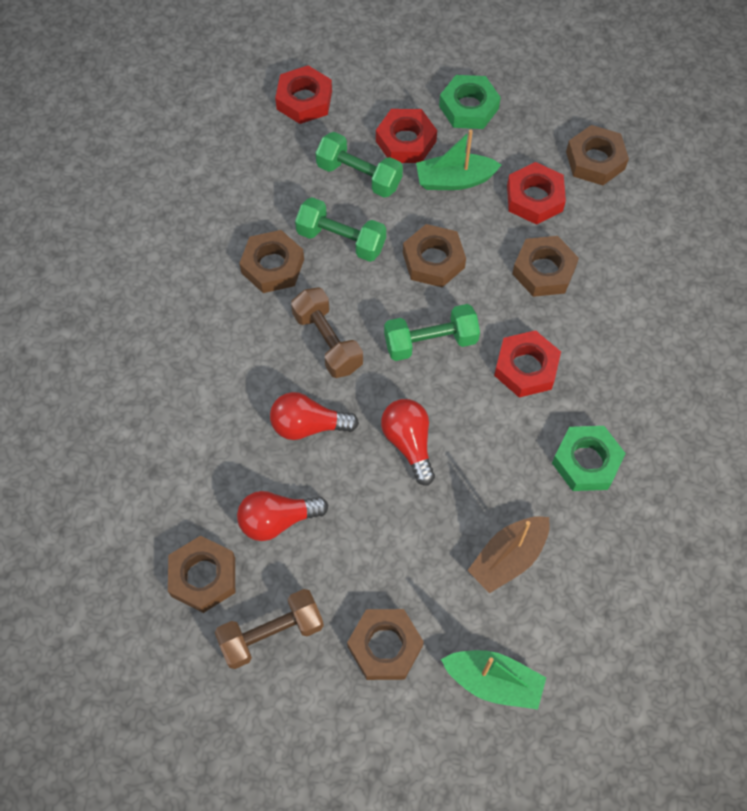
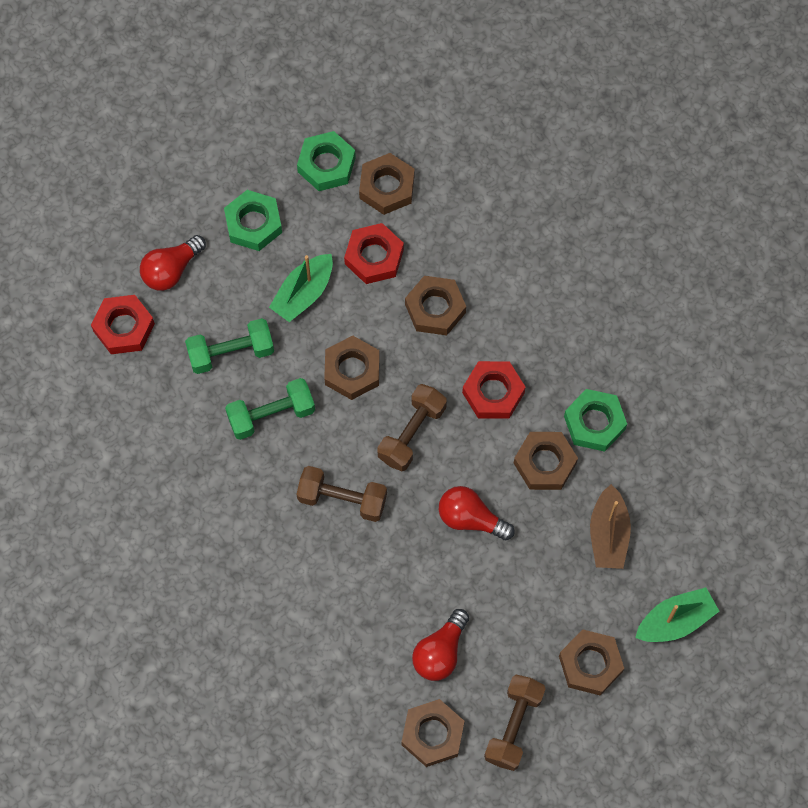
camera: 45 degrees left, 5 degrees up
brown nut [239,230,304,293] -> brown nut moved to [514,432,578,490]
red light bulb [270,392,359,440] -> red light bulb moved to [140,235,206,291]
red nut [376,109,437,163] -> none
green dumbbell [384,304,480,361] -> brown dumbbell [377,384,447,471]
none -> green nut [297,131,356,191]

